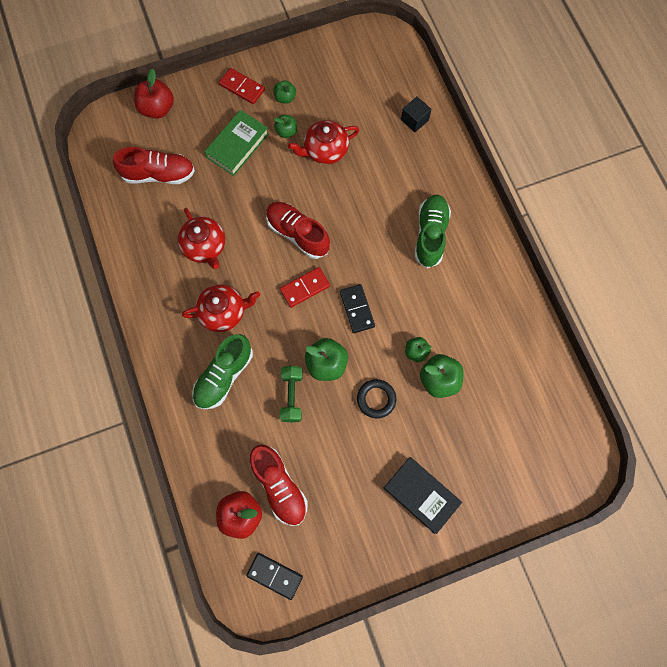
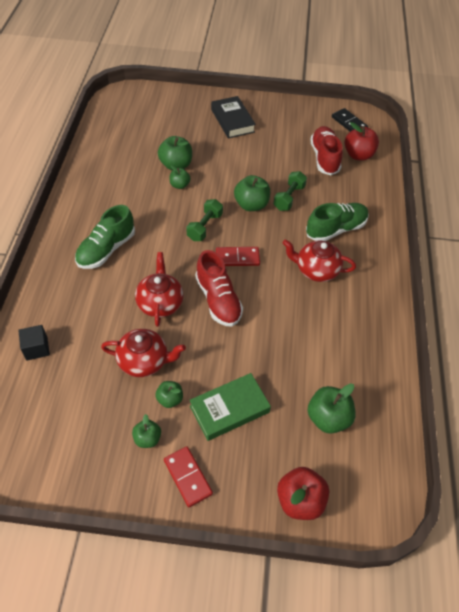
camera: 155 degrees left, 20 degrees down
red shoe [113,147,195,184] -> green apple [308,383,356,434]
red teapot [177,208,225,269] -> red teapot moved to [135,252,184,327]
black domino [340,284,375,333] -> green dumbbell [186,199,223,241]
black ring [357,379,396,418] -> none

